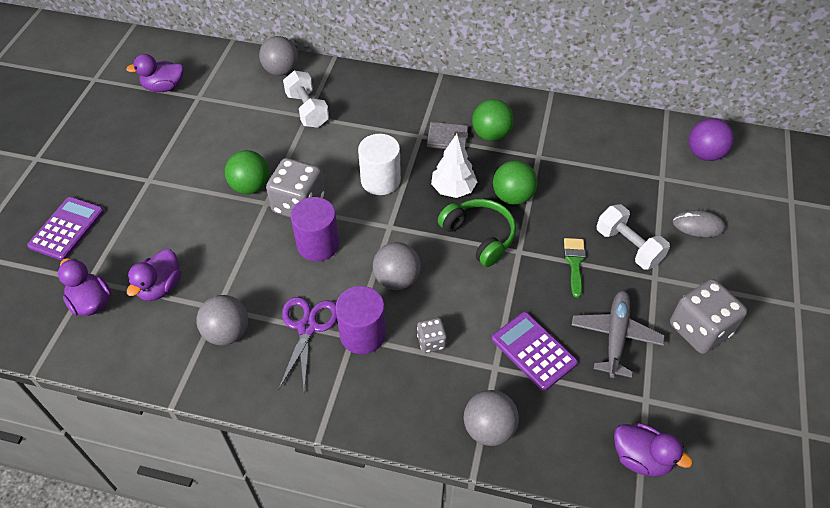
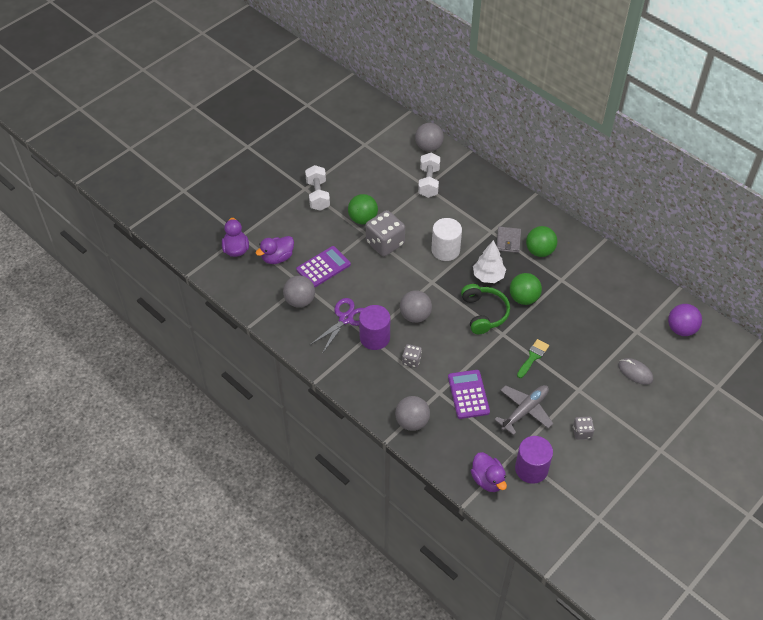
camera: 30 degrees right, 0 degrees up
purple calculator [27,197,104,260] -> purple calculator moved to [296,246,351,287]
purple duck [126,54,184,92] -> none
purple cylinder [291,197,339,261] -> purple cylinder moved to [515,436,553,484]
grey wallet [427,122,468,149] -> grey wallet turned 60 degrees clockwise [496,227,521,253]
white dumbbell [596,204,670,270] -> white dumbbell moved to [305,165,330,211]
grey dice [670,279,747,354] -> grey dice [573,417,594,440], size x0.51

